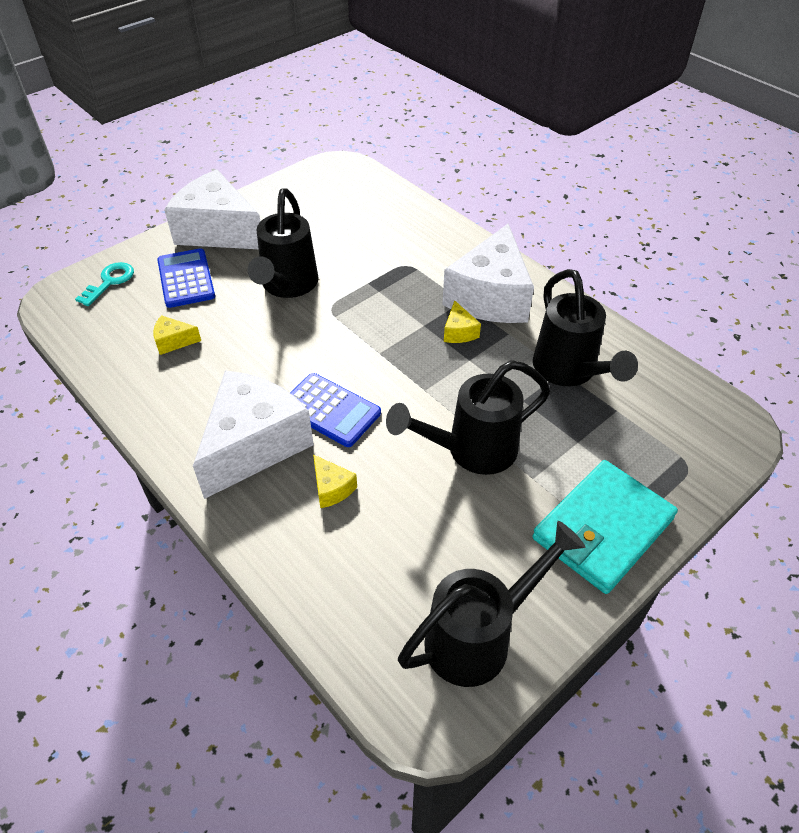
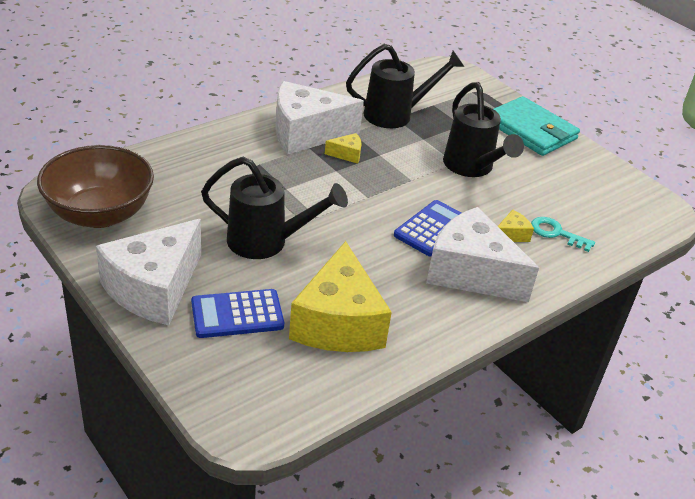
camera: 90 degrees left, 10 degrees down
turquoise key [75,262,134,306] -> turquoise key moved to [531,217,595,252]
yellow cheese [153,315,201,355] -> yellow cheese [289,241,392,352], size x2.46
black watering can [398,521,585,687] -> none
white cheese [442,223,534,323] -> white cheese turned 150 degrees clockwise [276,81,364,154]
none -> brown bowl [37,145,154,228]

